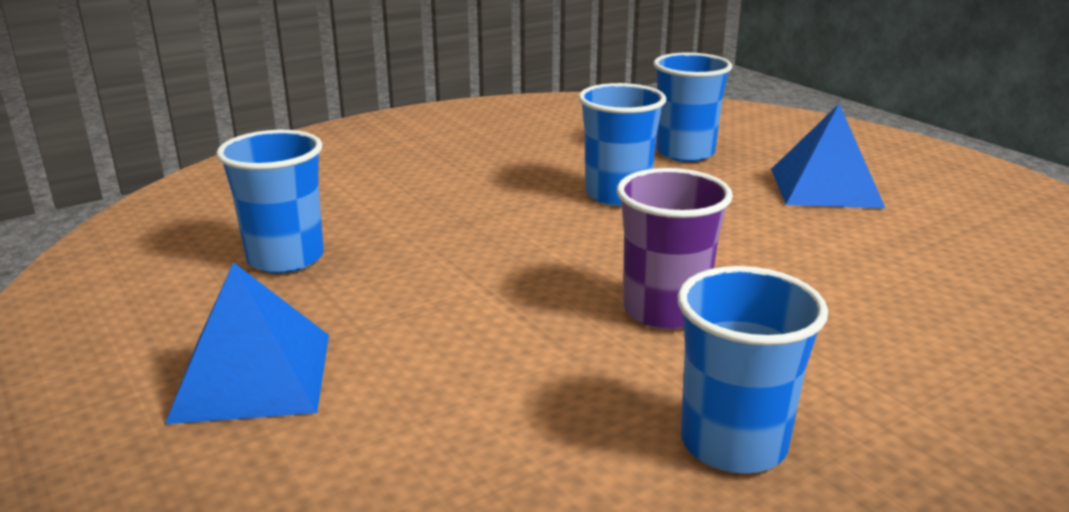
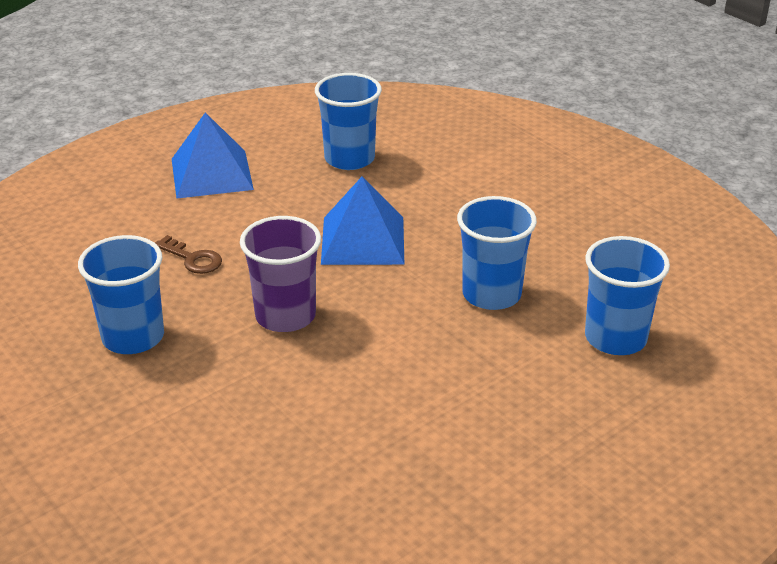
camera: 85 degrees right, 10 degrees up
blue pyramid [771,104,885,208] -> blue pyramid moved to [321,176,405,265]
none -> brown key [155,235,222,274]

